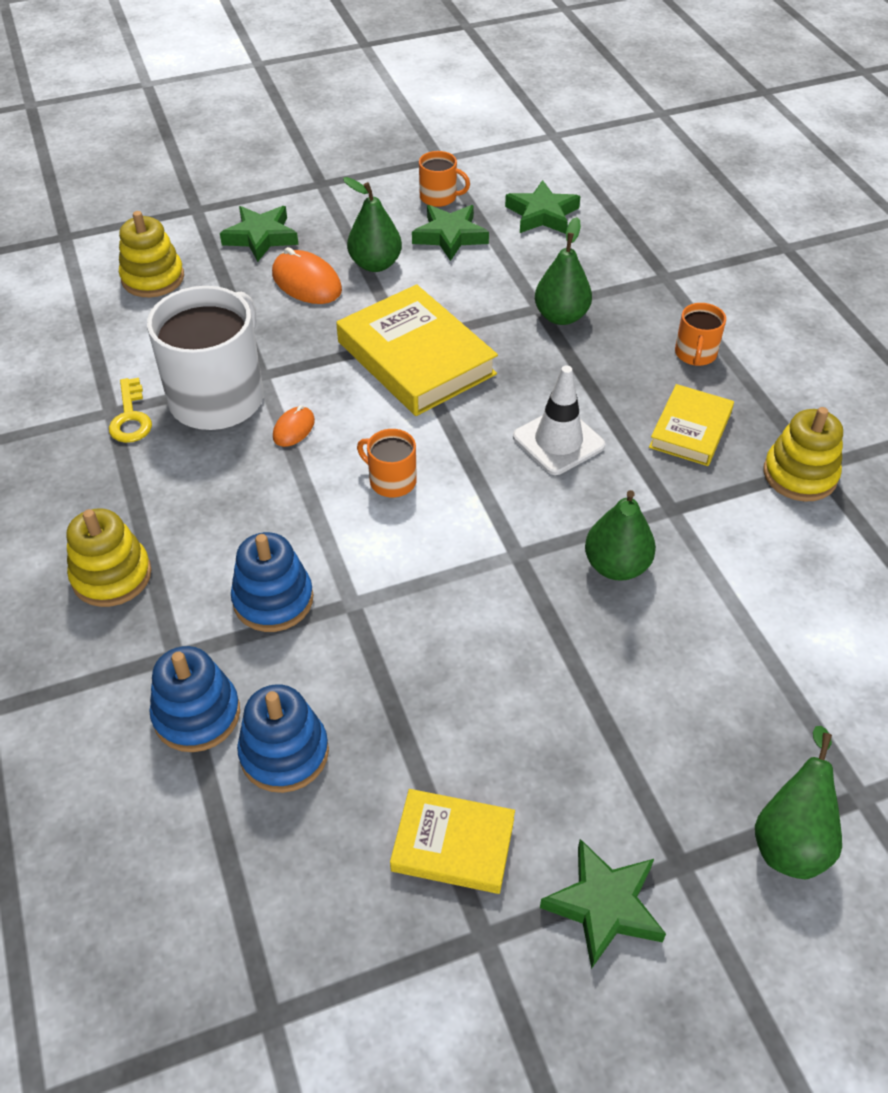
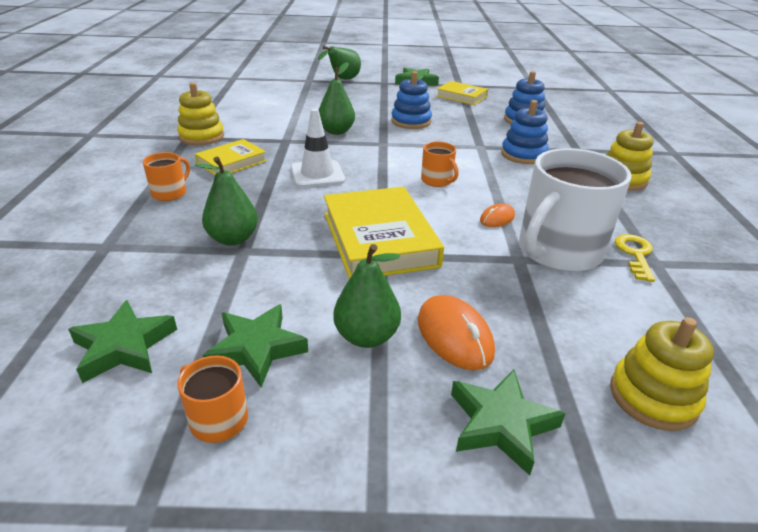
camera: 160 degrees left, 15 degrees down
blue stacking toy [150,646,240,752] -> blue stacking toy moved to [391,71,432,129]

